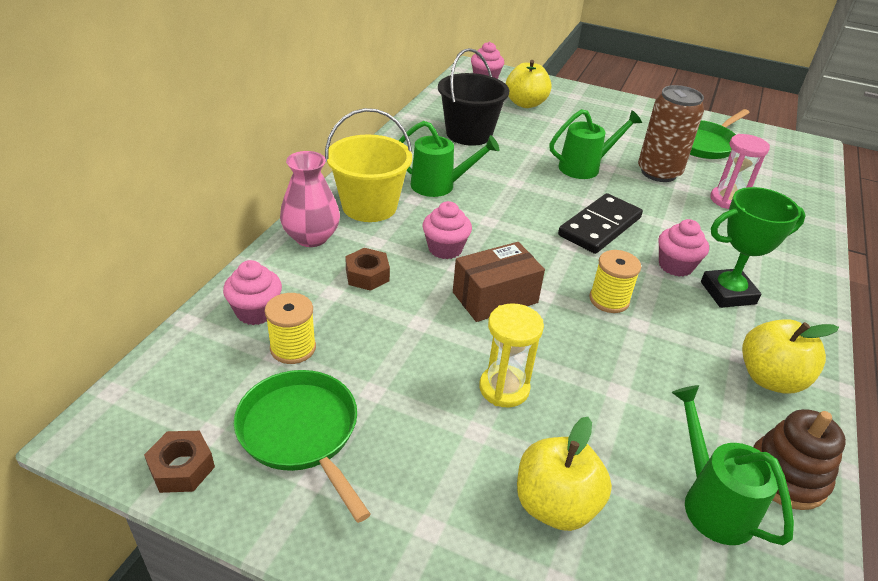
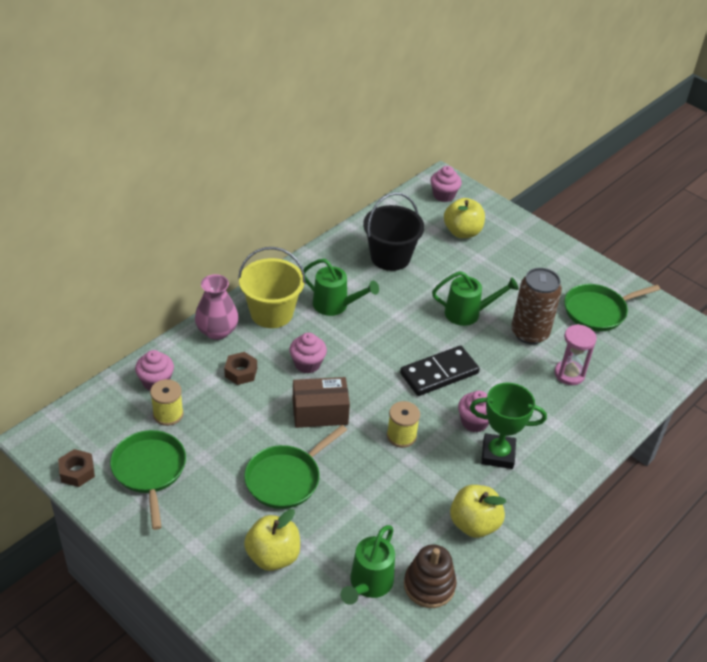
camera: 20 degrees right, 5 degrees up
yellow hourglass [479,303,544,407] -> green pan [244,425,347,509]
green watering can [671,385,794,545] -> green watering can turned 150 degrees counterclockwise [340,525,395,605]

